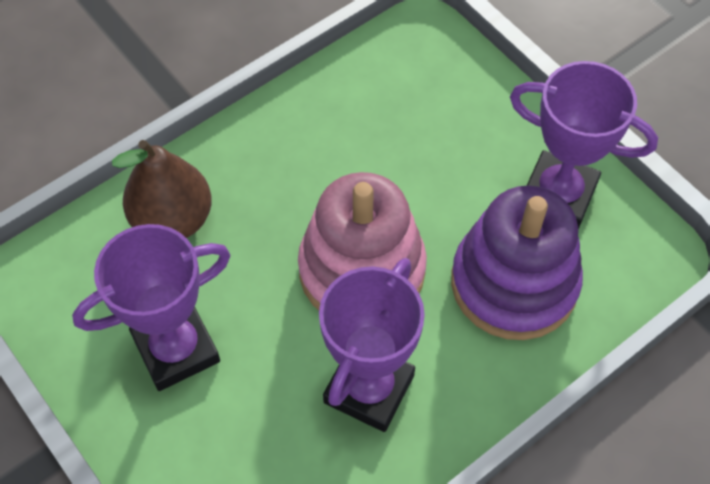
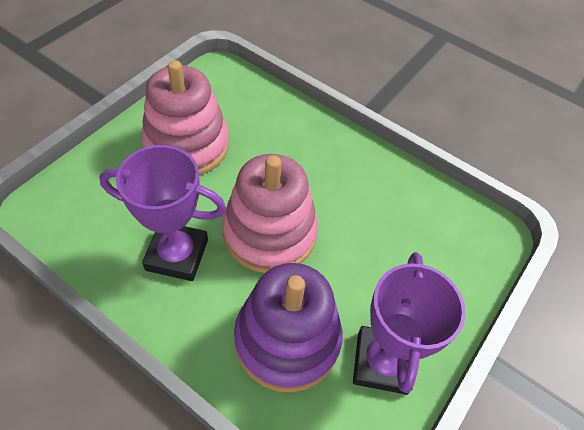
camera: 70 degrees right, 5 degrees down
purple trophy [72,224,230,391] -> pink stacking toy [141,60,229,175]
brown pear [112,140,212,238] -> none

